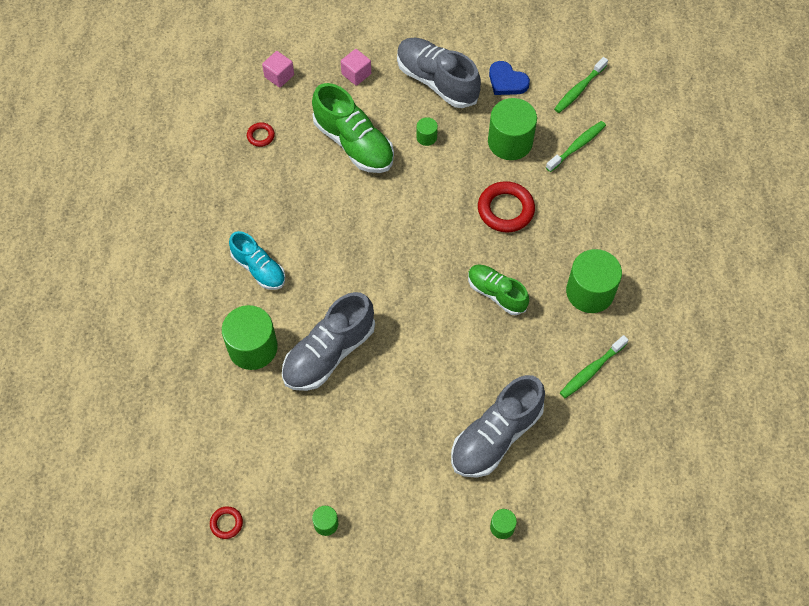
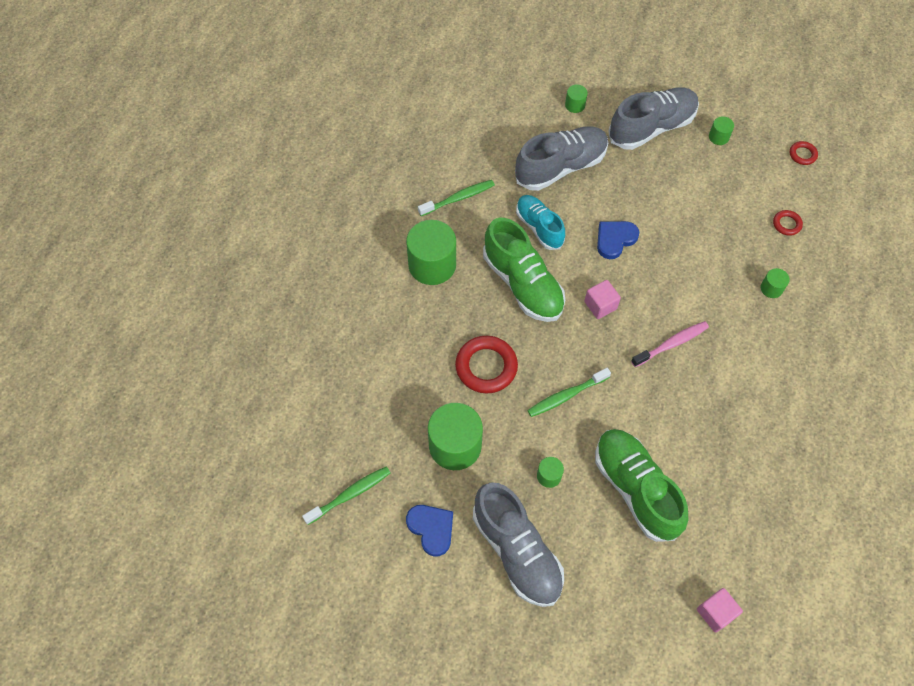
camera: 165 degrees left, 0 degrees up
green cylinder [222,305,278,370] -> green cylinder [761,268,790,298], size x0.46
turquoise shoe [229,231,285,290] -> turquoise shoe moved to [516,195,565,250]
red ring [247,122,275,147] -> red ring moved to [773,210,803,236]
grey shoe [282,292,375,391] -> grey shoe moved to [609,87,699,150]
pink cube [341,49,371,86] -> pink cube moved to [584,280,621,319]
green shoe [468,265,529,315] -> green shoe [483,218,565,322], size x1.58
green toothbrush [546,121,606,172] -> green toothbrush moved to [527,368,611,417]
none -> blue heart [597,221,639,259]
none -> pink toothbrush [631,321,709,367]

